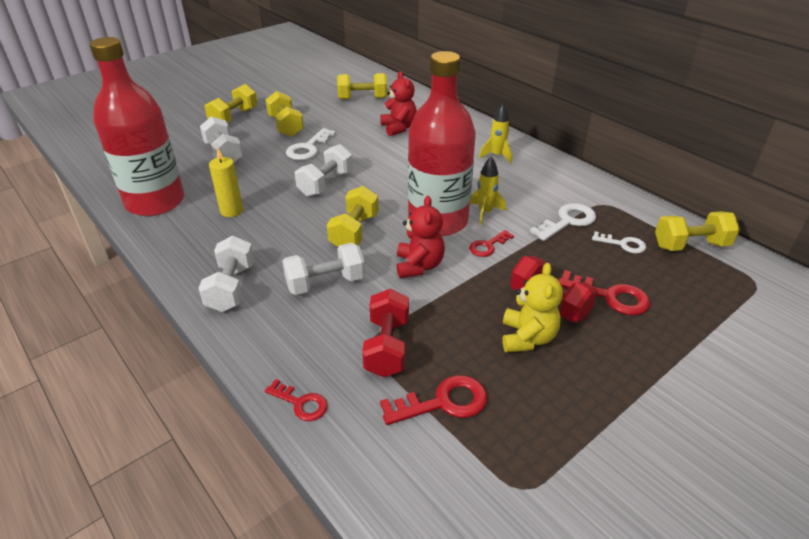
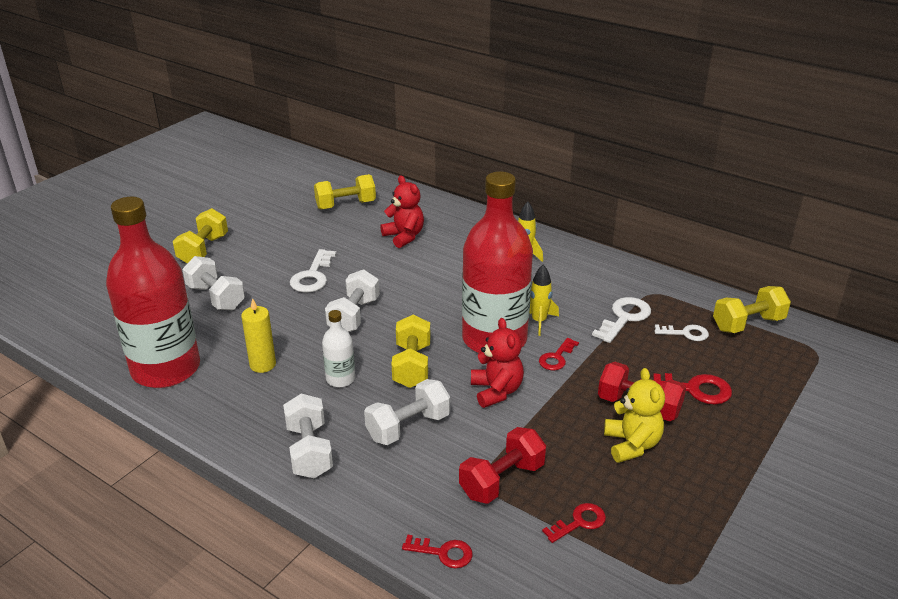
camera: 15 degrees left, 5 degrees down
yellow dumbbell [266,91,304,137] -> none
red dumbbell [362,289,409,377] -> red dumbbell turned 60 degrees clockwise [459,427,546,504]
red key [380,375,488,425] -> red key [542,503,606,543], size x0.64
none -> white bottle [322,310,355,387]

